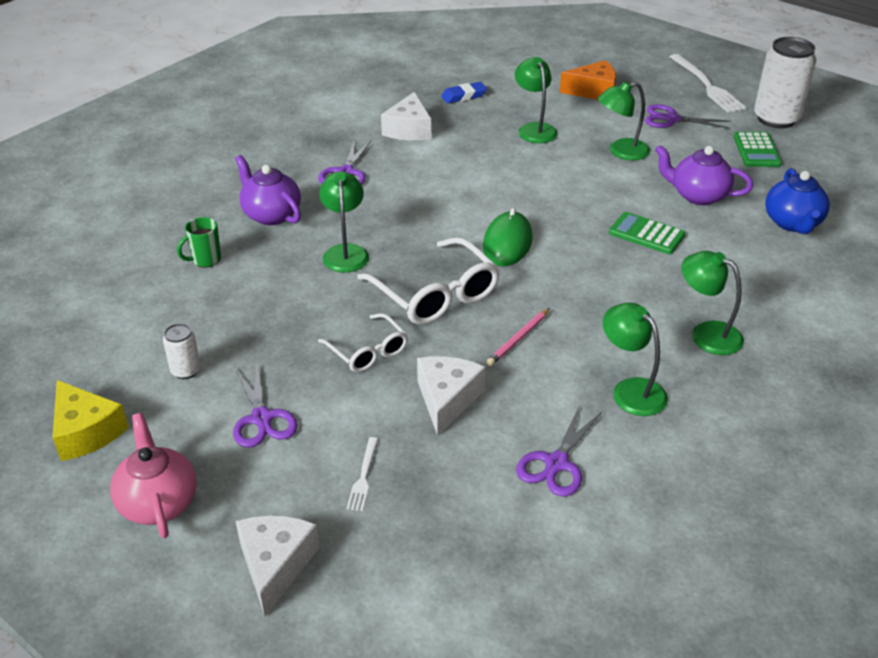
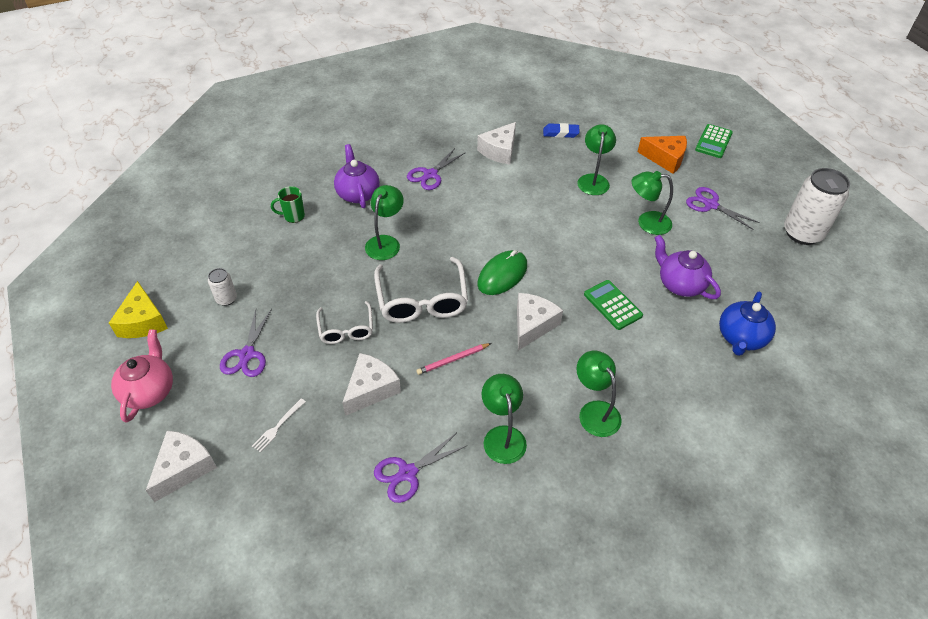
camera: 25 degrees right, 10 degrees up
white fork [669,54,747,113] -> none
green calculator [734,132,782,167] -> green calculator moved to [695,124,733,158]
none -> white cheese [517,293,563,351]

